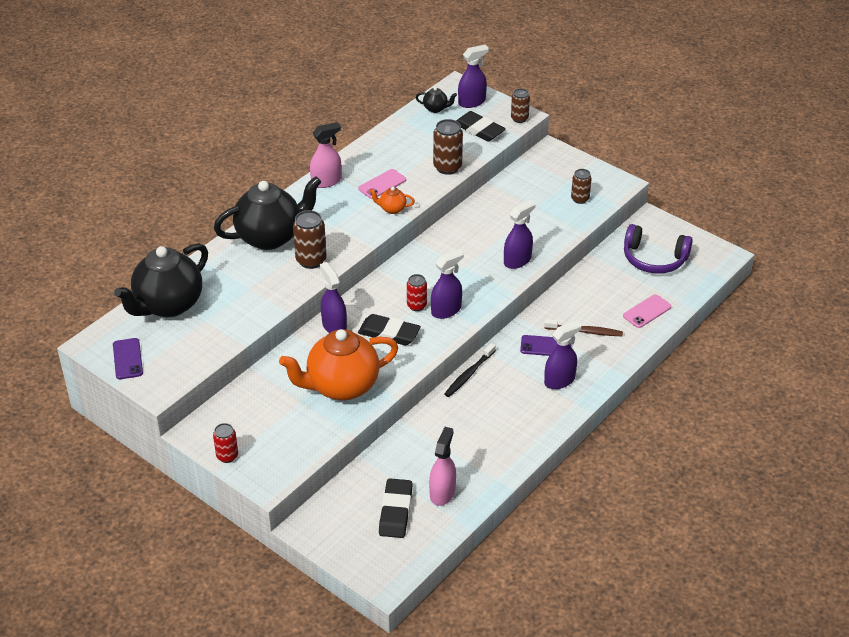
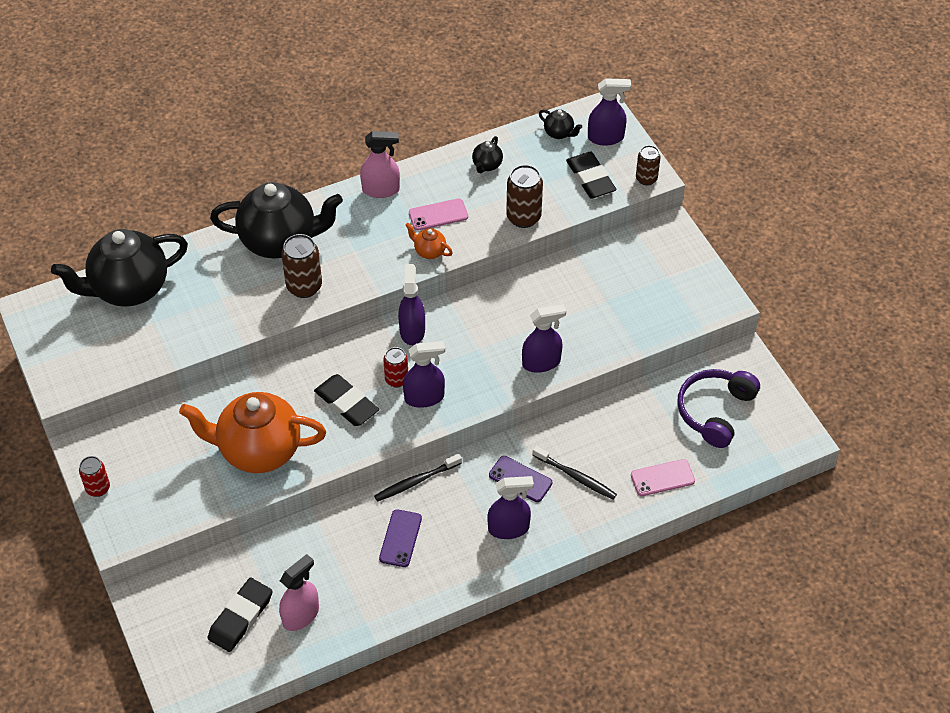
camera: 25 degrees right, 10 degrees up
purple phone [113,338,143,379] -> purple phone moved to [379,509,422,567]
purple spray bottle [320,262,347,333] -> purple spray bottle moved to [398,264,425,345]
brown toothbrush [544,319,623,336] -> black toothbrush [533,446,617,500]
brown can [571,169,592,204] -> none
purple headphones [624,224,693,274] -> purple headphones turned 75 degrees clockwise [677,369,760,448]
none -> black teapot [472,136,503,173]

